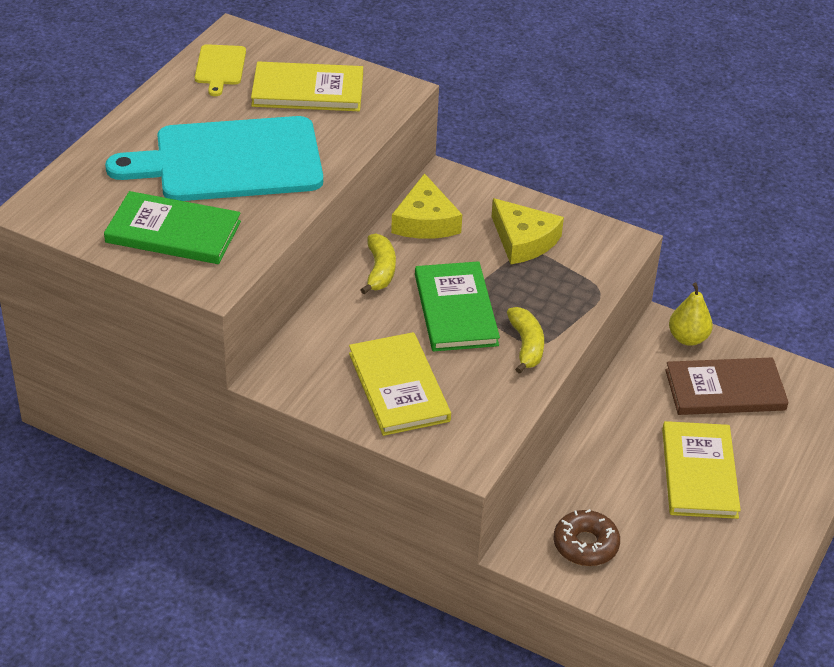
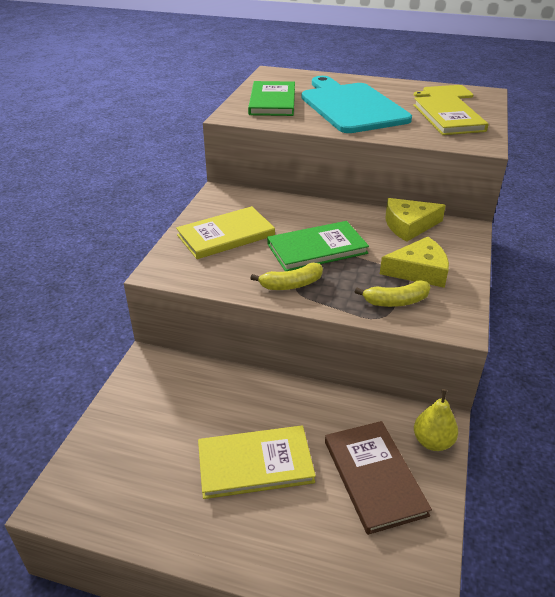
camera: 80 degrees right, 5 degrees down
yellow banana [361,233,396,294] -> yellow banana moved to [355,280,430,307]
yellow cheese [491,198,564,264] -> yellow cheese turned 135 degrees counterclockwise [380,237,449,288]
brown donut [554,509,620,566] -> none

